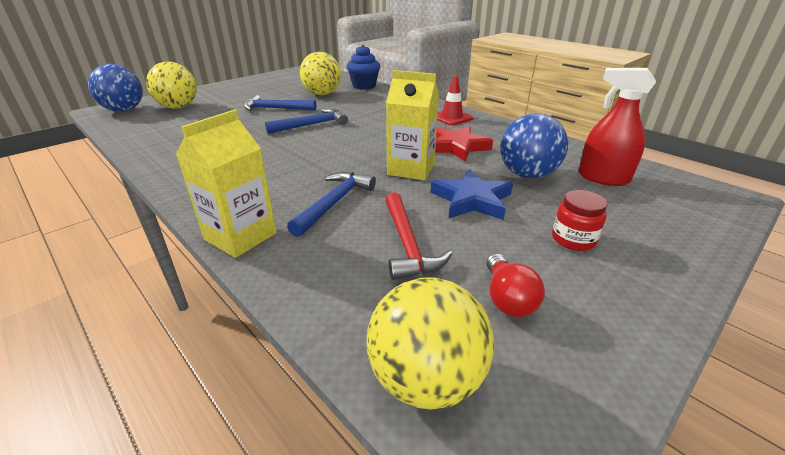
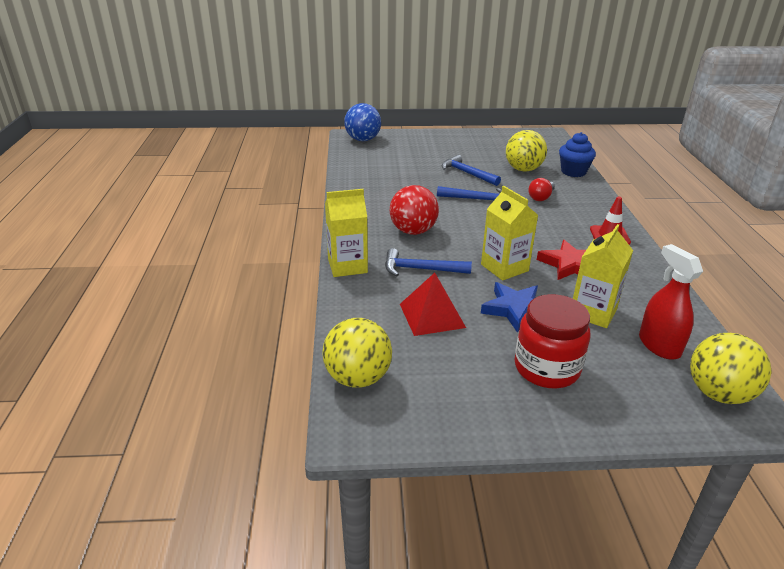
camera: 40 degrees right, 0 degrees up
yellow ball [146,62,197,109] -> yellow ball moved to [690,332,771,404]
blue hammer [287,172,376,237] -> blue hammer turned 150 degrees counterclockwise [385,248,472,276]
red hammer [385,192,452,280] -> red pyramid [400,273,466,336]
red light bulb [487,254,545,317] -> red light bulb moved to [528,178,555,201]
blue ball [500,113,568,179] -> yellow carton [573,224,633,328]
red jar [552,190,608,251] -> red jar [515,294,590,388], size x1.82
none -> red ball [390,185,439,235]

